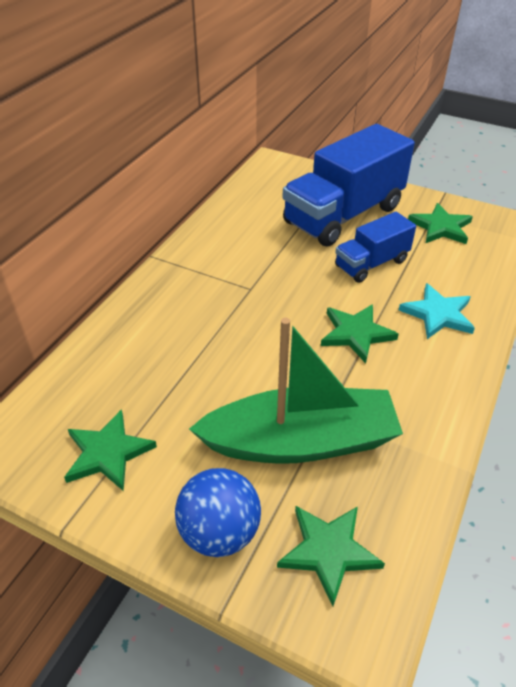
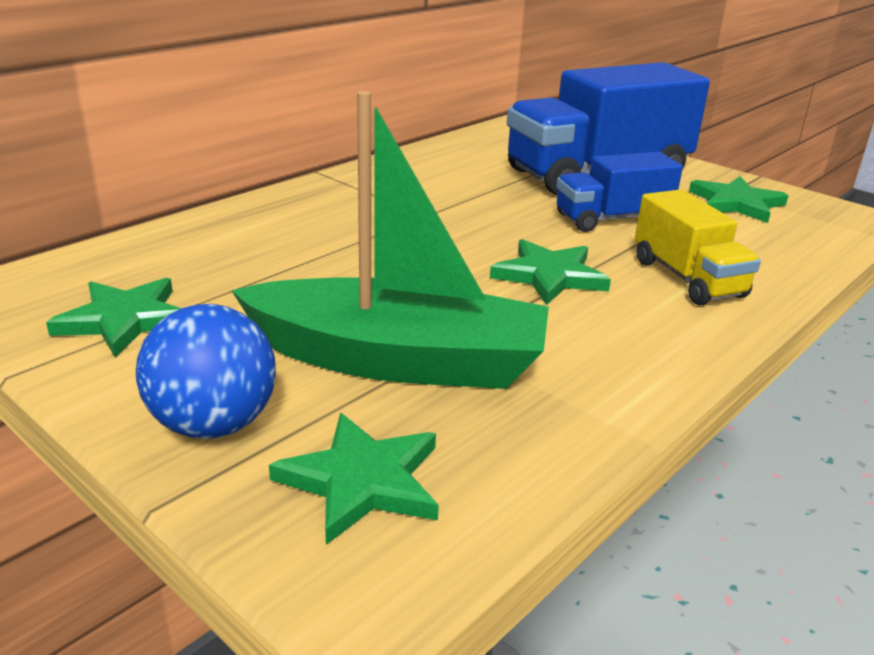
camera: 15 degrees right, 15 degrees down
turquoise star [399,283,475,339] -> yellow truck [635,189,761,305]

